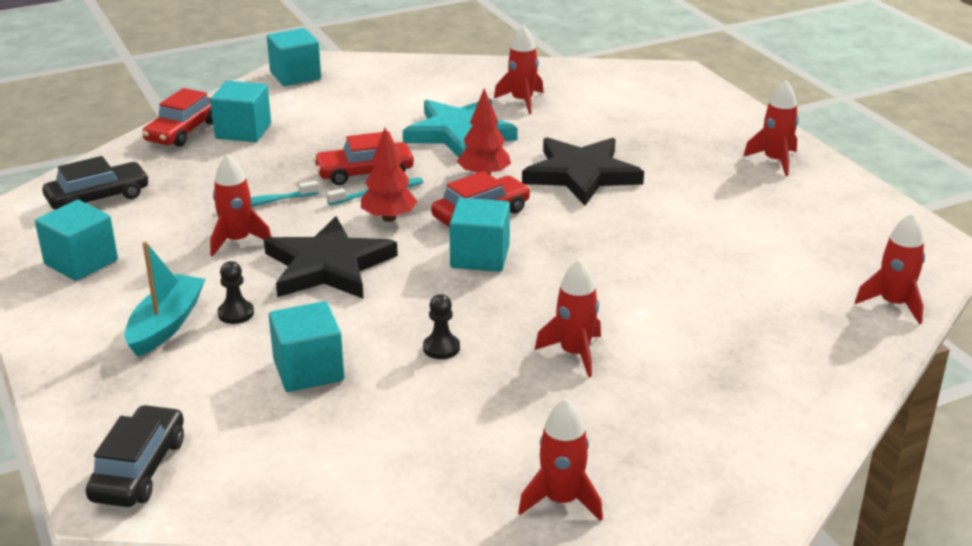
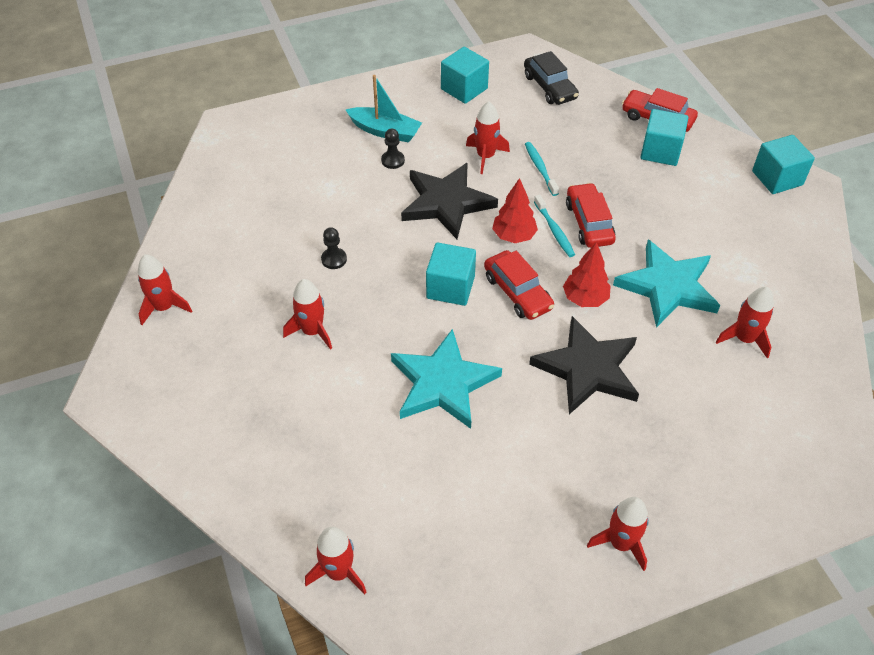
camera: 95 degrees right, 20 degrees up
black car [86,405,184,507] -> none
turquoise cube [269,301,344,392] -> none
none -> turquoise star [391,329,502,429]

